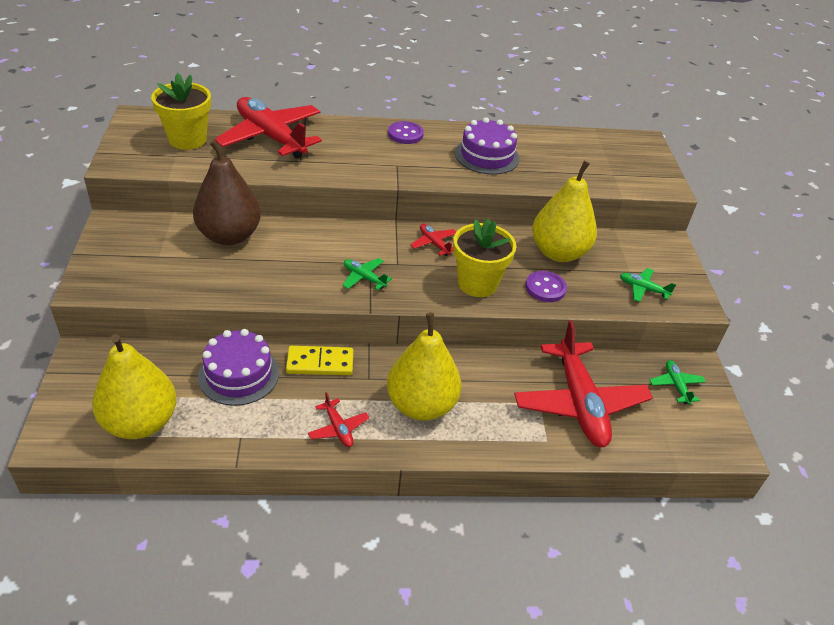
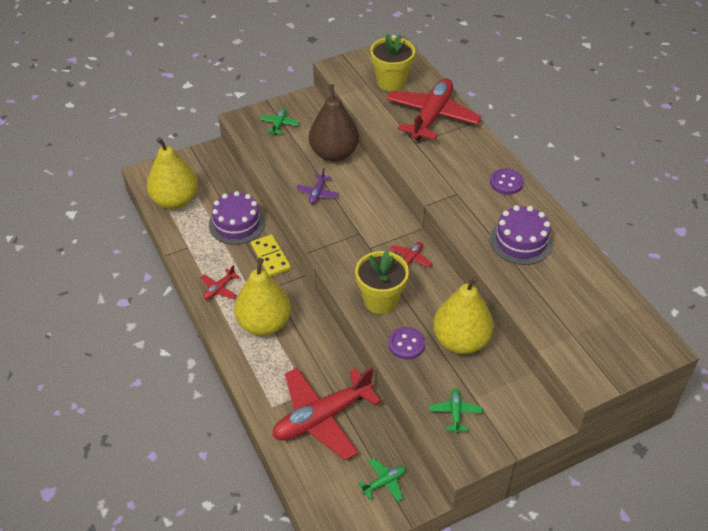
camera: 70 degrees right, 5 degrees up
green plane [343,258,392,290] -> green plane moved to [259,108,299,135]
none -> purple plane [296,168,339,204]

